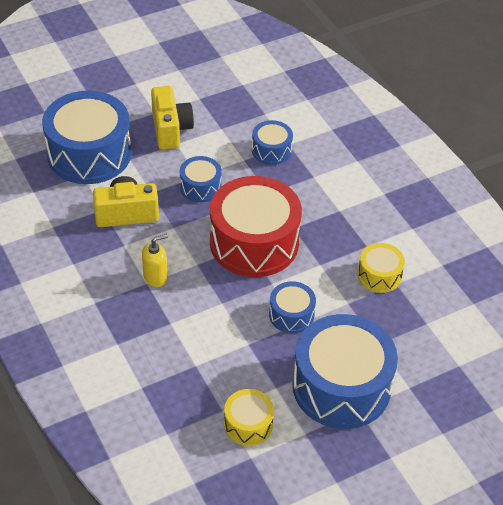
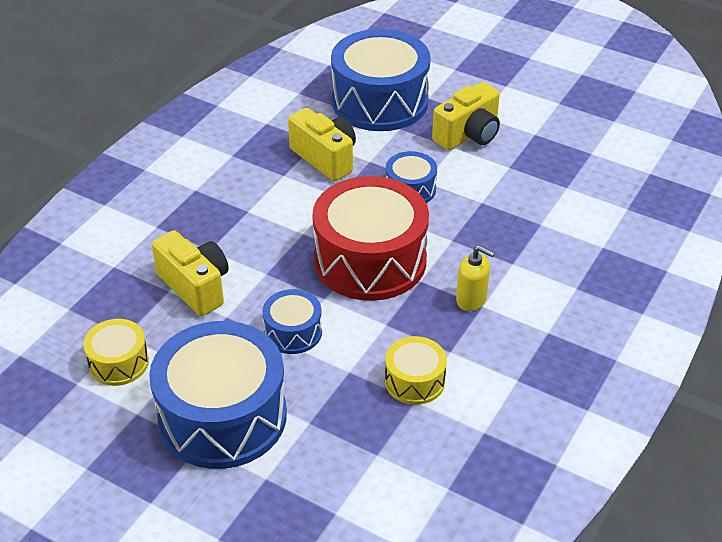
camera: 60 degrees right, 5 degrees down
yellow soap dispenser [142,234,168,287] -> yellow soap dispenser moved to [456,245,495,311]
blue drum [252,120,293,165] -> none
none -> yellow camera [152,230,229,316]

